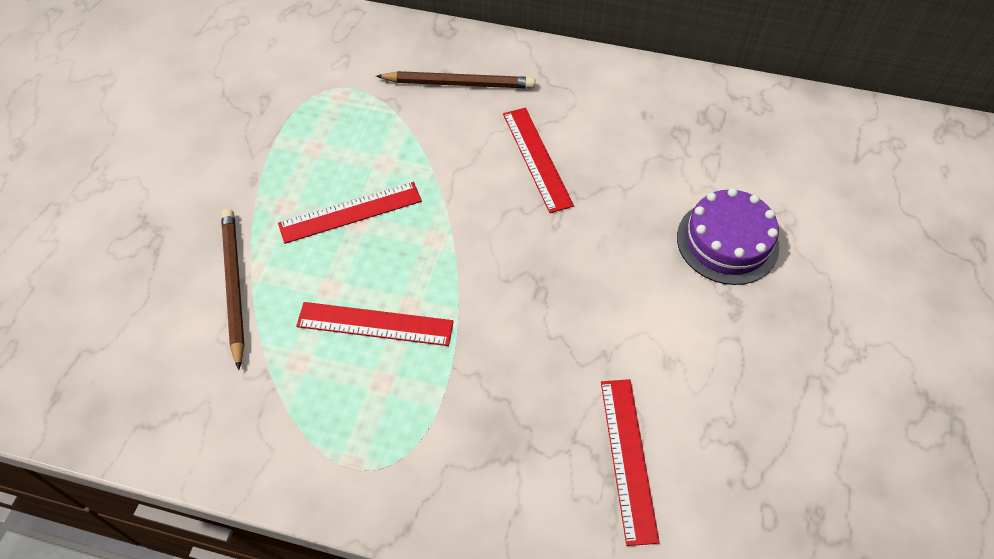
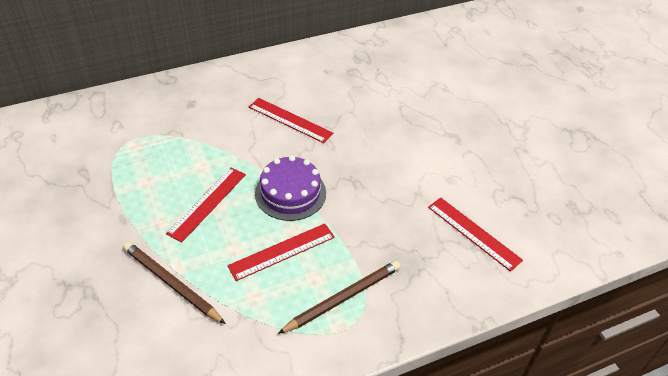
camera: 40 degrees left, 10 degrees down
brown pencil [376,71,535,89] -> brown pencil moved to [278,261,401,334]
purple cake [677,188,779,285] -> purple cake moved to [255,155,326,221]

